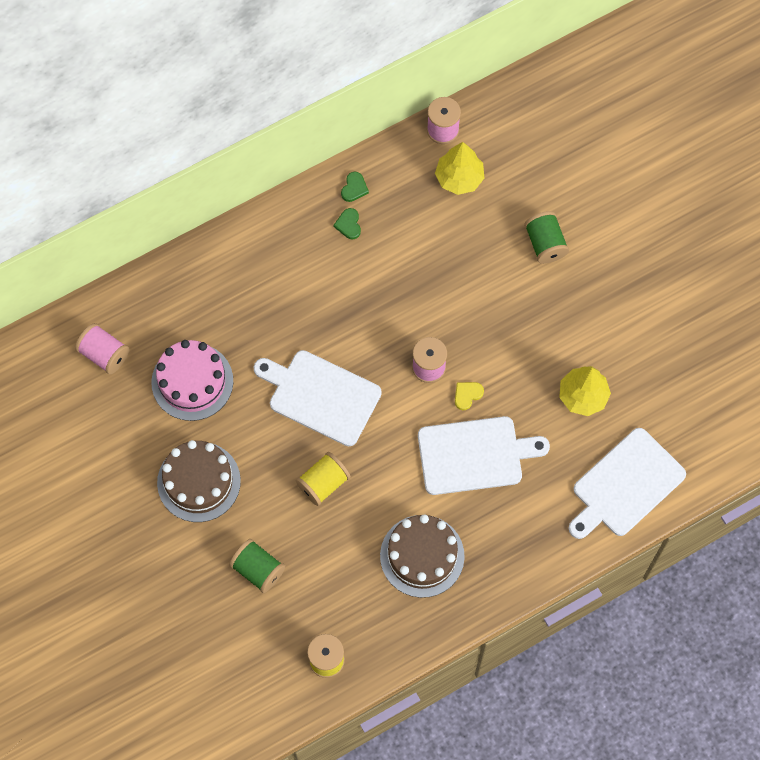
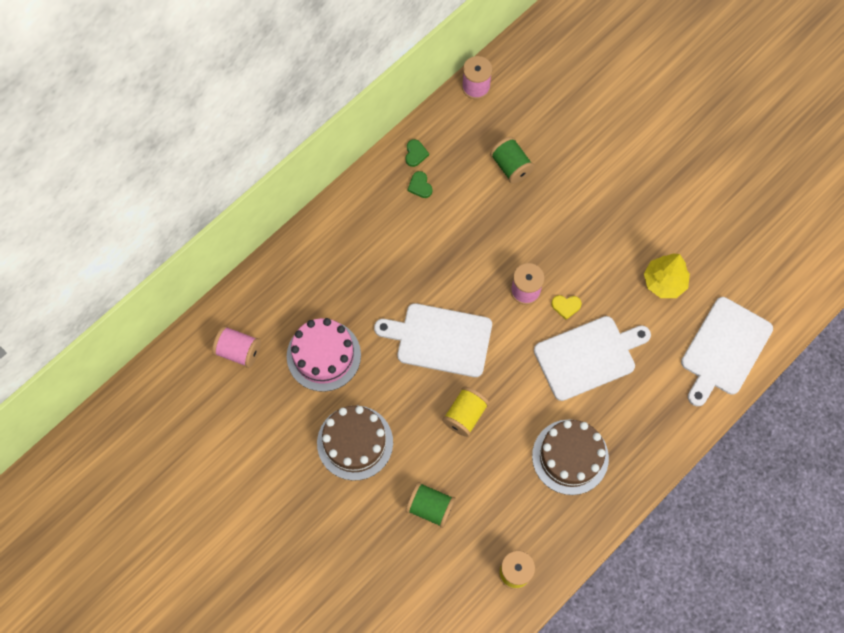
camera: 15 degrees left, 0 degrees up
yellow tree [435,142,484,195] -> none
yellow heart [455,382,484,410] -> yellow heart turned 120 degrees counterclockwise [551,295,582,320]
green spool [524,211,569,264] -> green spool moved to [490,137,535,184]

